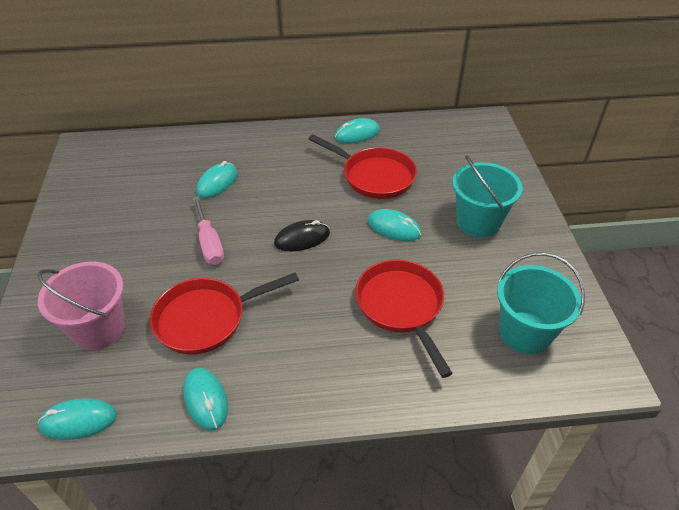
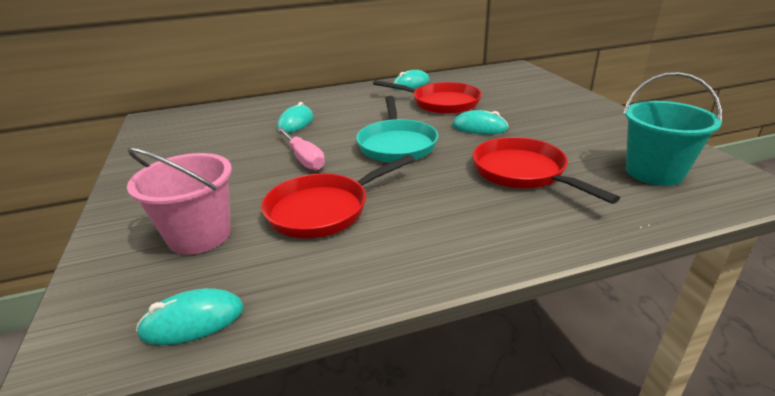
camera: 10 degrees left, 15 degrees down
turquoise mouse [183,368,228,431] -> none
black mouse [274,220,330,251] -> turquoise pan [356,96,438,163]
turquoise bucket [452,155,522,238] -> none

